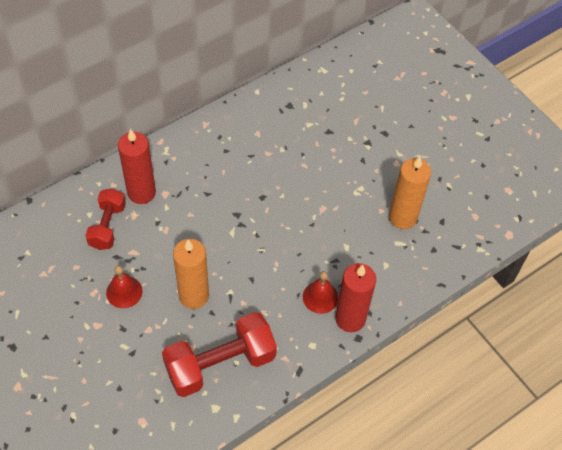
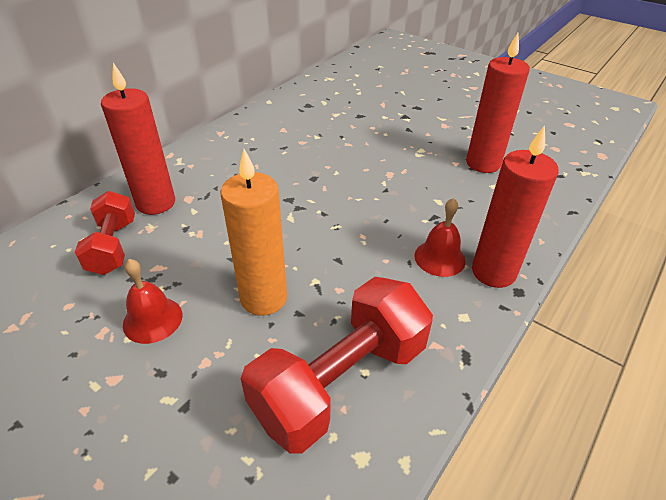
camera: 15 degrees left, 15 degrees down
orange candle [389,156,431,229] -> red candle [466,33,530,173]

